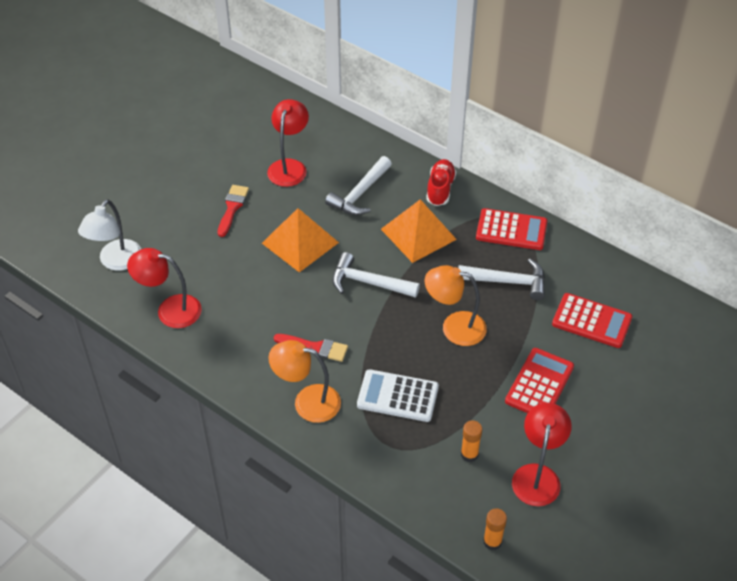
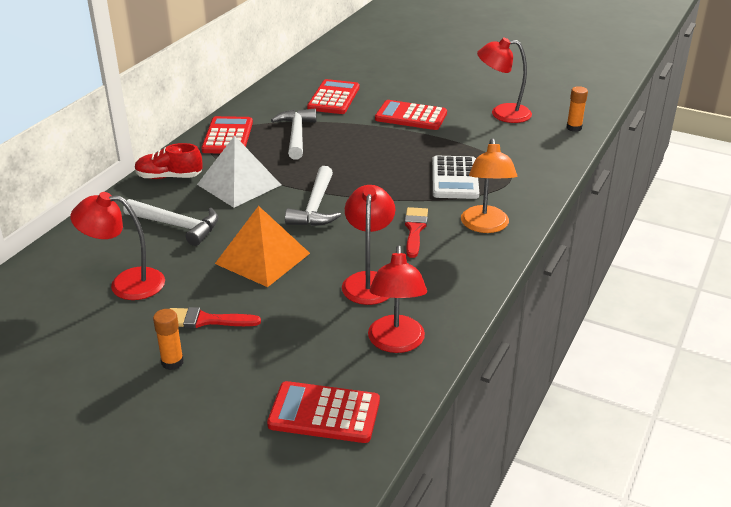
camera: 100 degrees left, 15 degrees down
white lamp [78,199,141,271] -> red calculator [267,381,380,443]
orange pyramid [381,199,457,263] -> white pyramid [197,136,281,208]
orange lamp [424,265,487,346] -> none
orange glue stick [461,420,482,462] -> orange glue stick moved to [153,309,184,370]
none -> red lamp [342,185,395,305]

